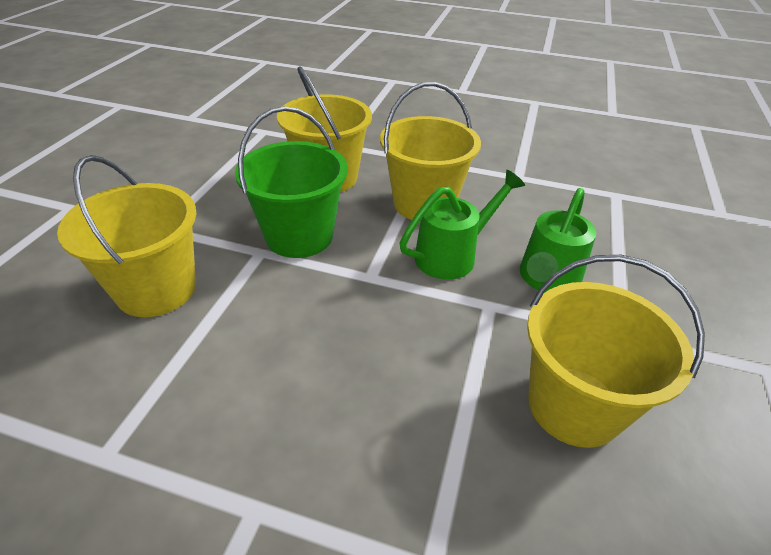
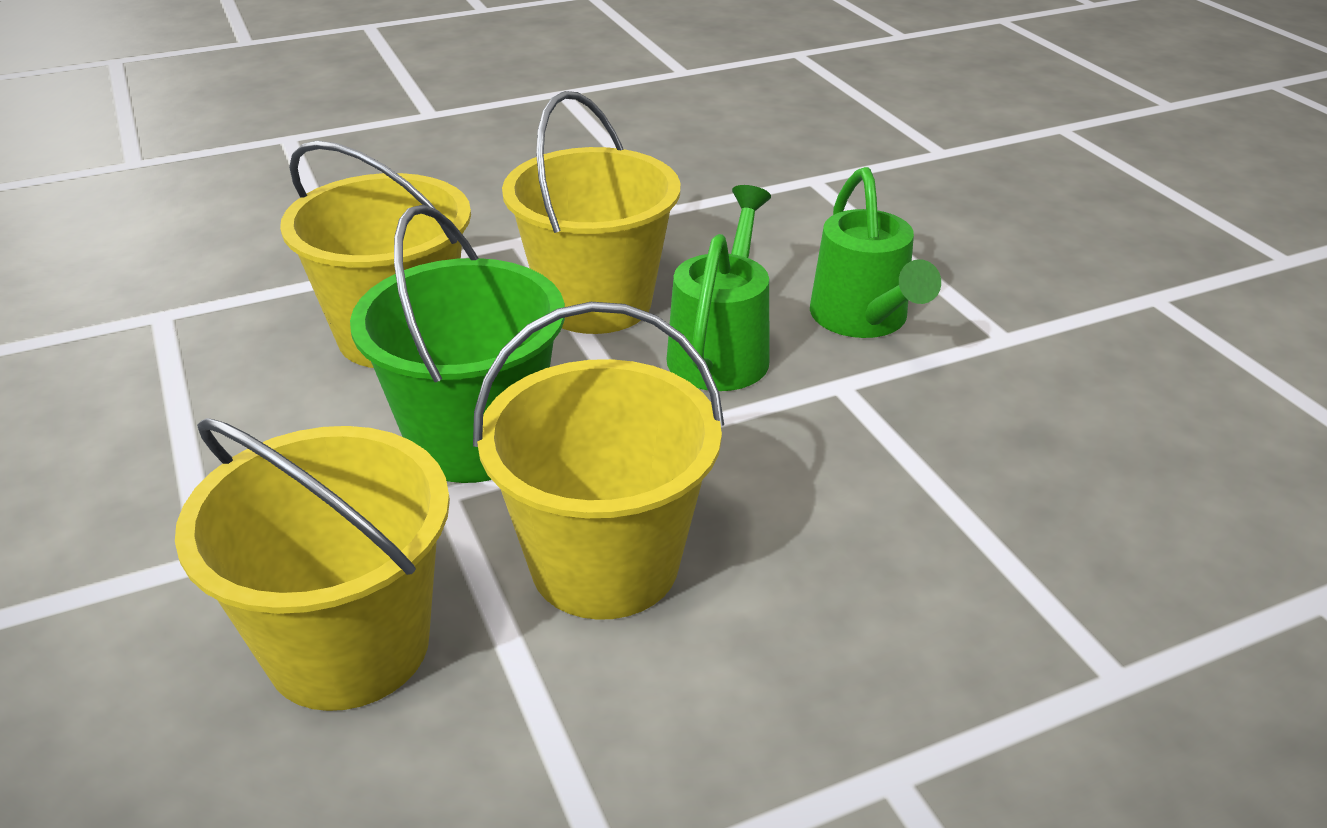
camera: 40 degrees left, 5 degrees down
yellow bucket [527,255,705,448] -> yellow bucket moved to [473,302,724,620]

